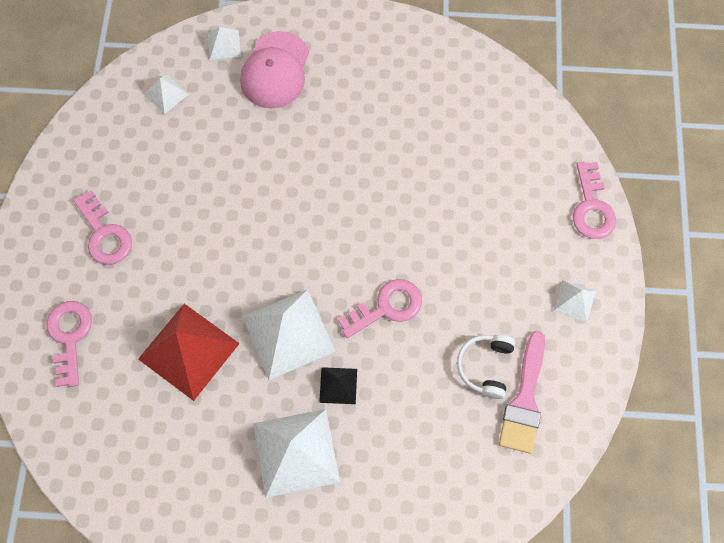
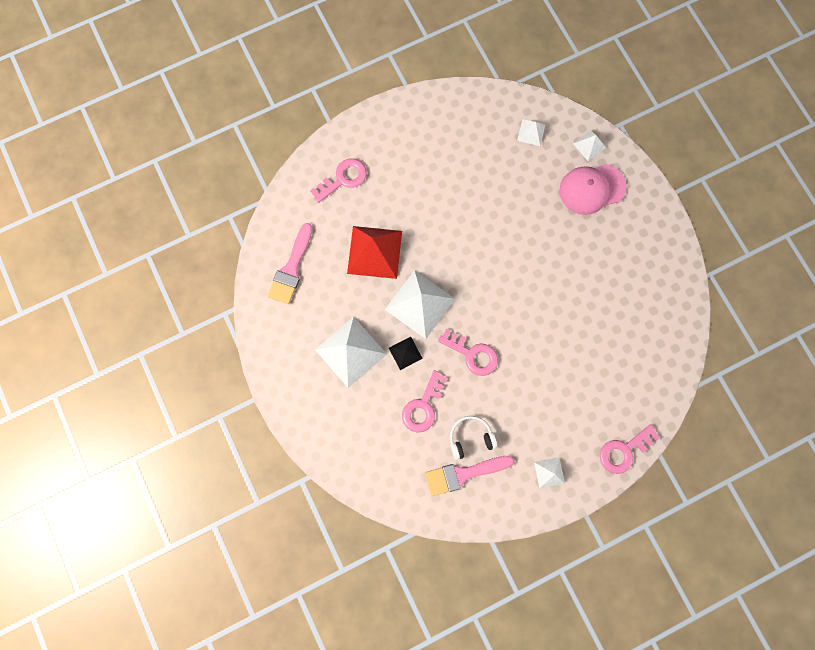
camera: 60 degrees right, 10 degrees up
pink key [73,190,132,265] -> pink key moved to [402,370,447,433]
none -> pink brush [268,223,313,304]

